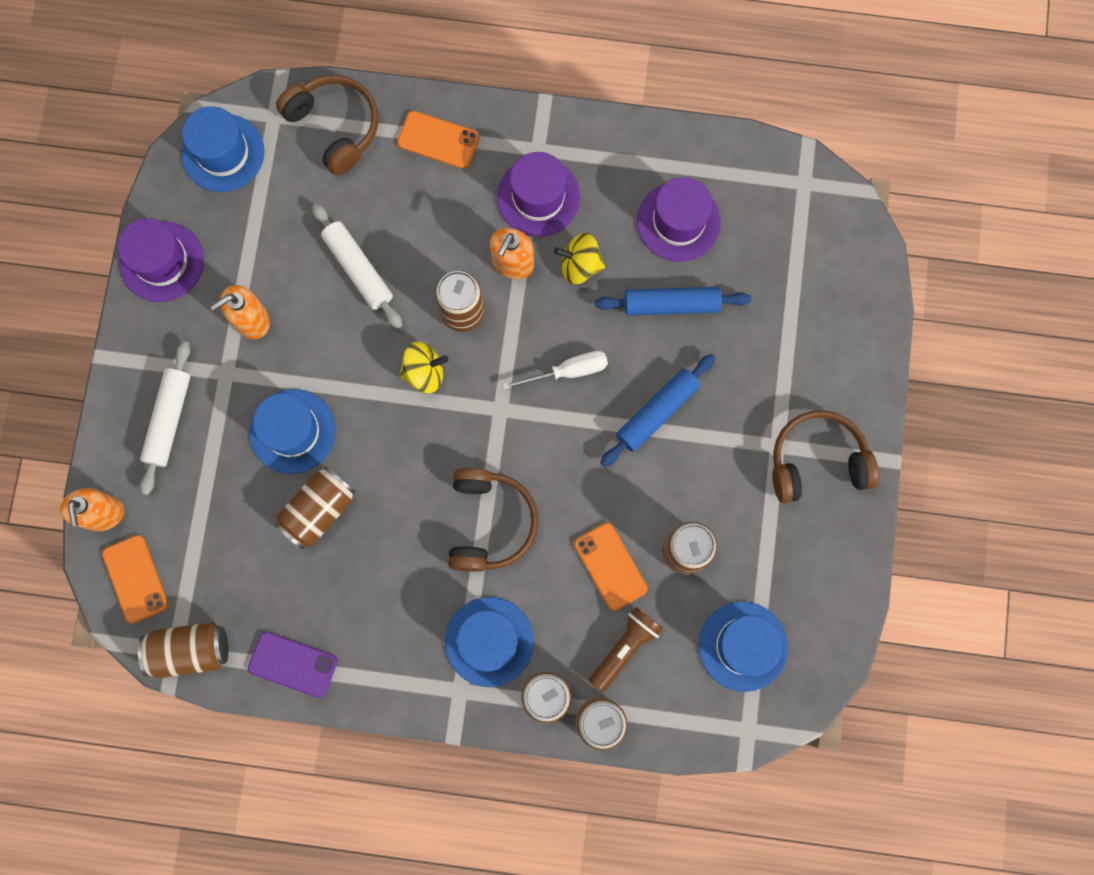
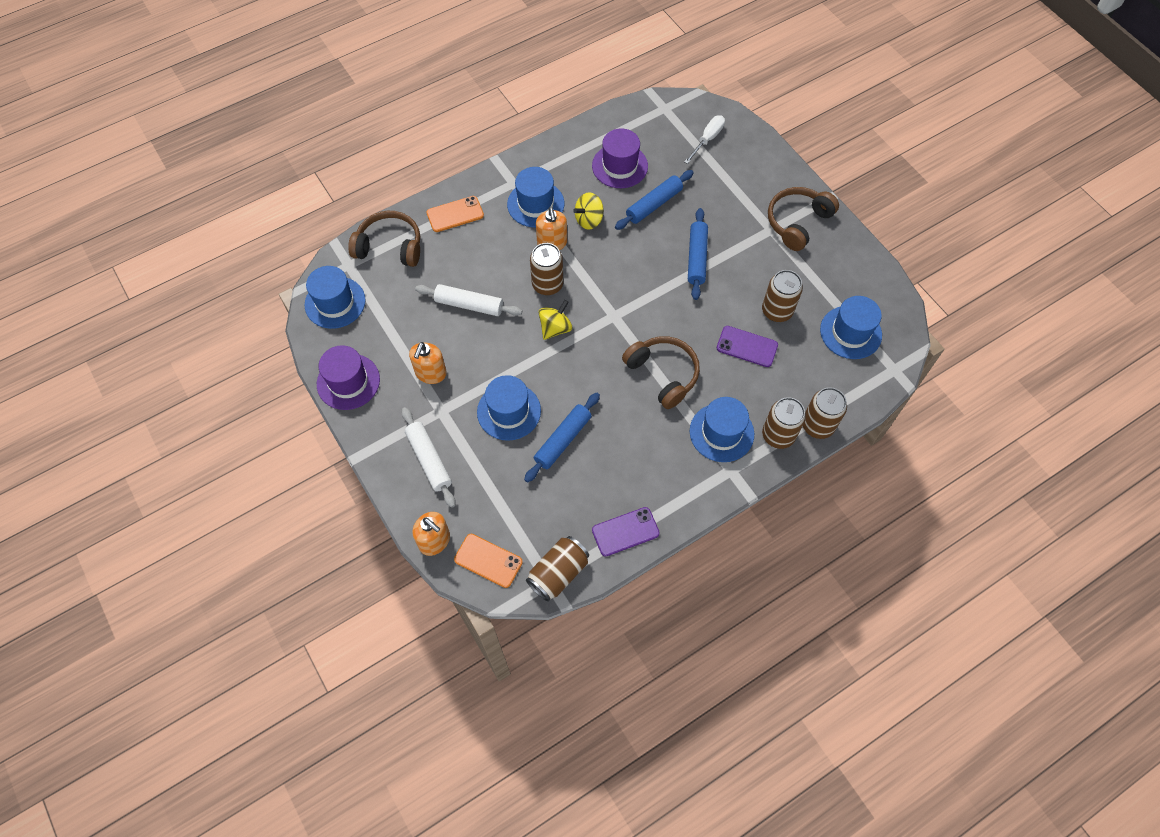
camera: 40 degrees left, 15 degrees down
brown can [275,466,356,550] -> blue rolling pin [524,392,600,483]
purple hat [497,152,580,237] -> blue hat [507,167,564,227]
white screwdriver [503,351,608,390] -> white screwdriver moved to [684,115,725,164]
orange phone [574,523,648,610] -> purple phone [717,326,778,367]
brown flashlight [589,607,663,692] -> none

